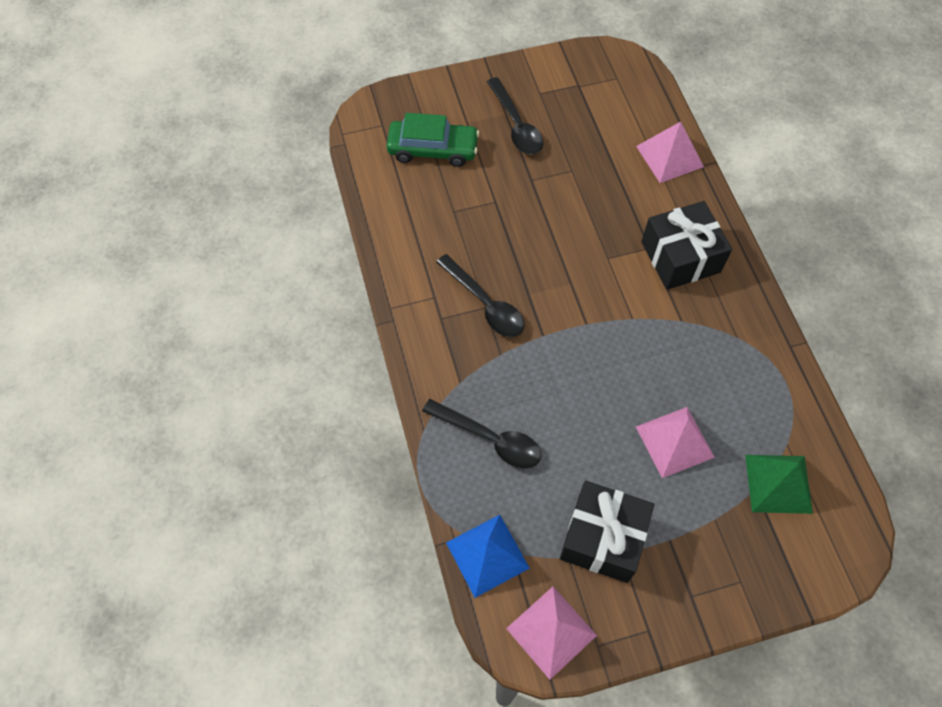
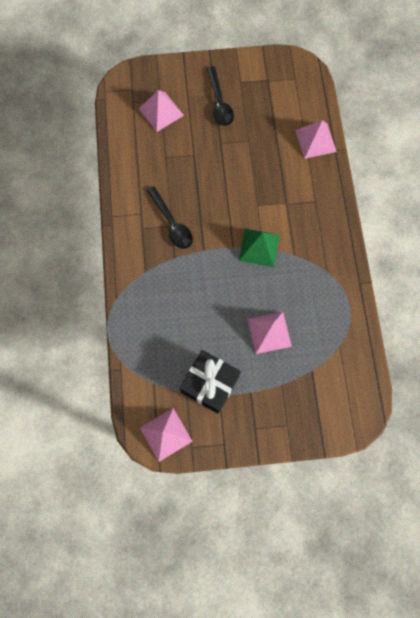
camera: 10 degrees right, 10 degrees up
green car [386,113,479,167] -> pink pyramid [139,90,184,132]
black spoon [422,399,542,468] -> none
blue pyramid [446,515,530,598] -> none
black gift [641,201,732,290] -> none
green pyramid [745,455,813,514] -> green pyramid moved to [239,229,280,267]

